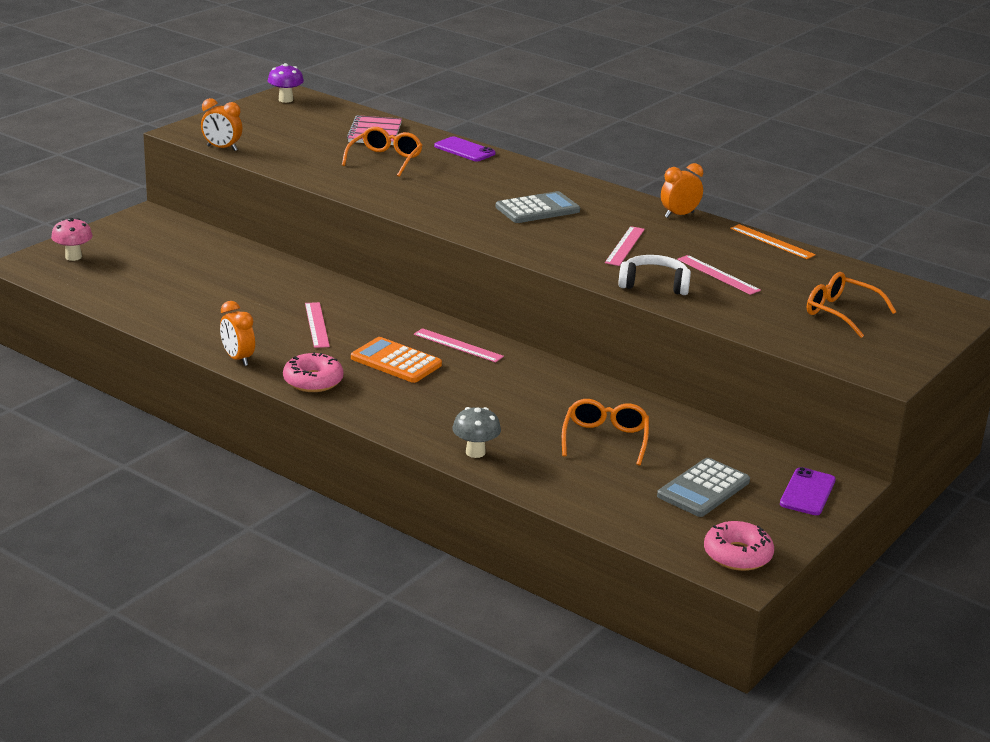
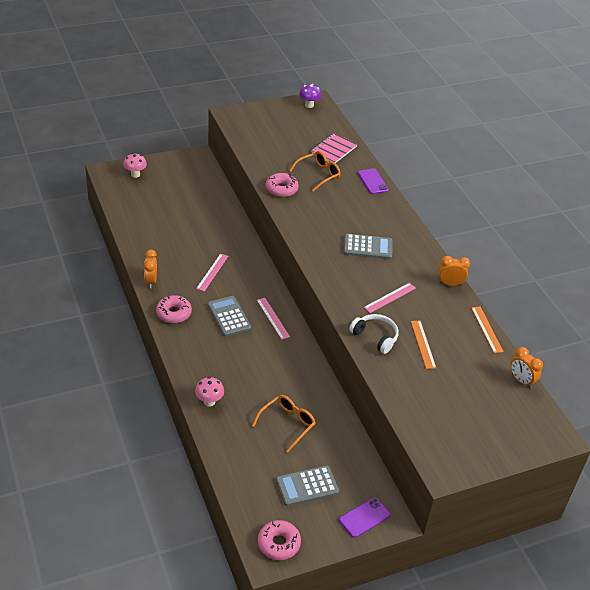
camera: 30 degrees right, 15 degrees up
orange clock [201,98,242,151] -> orange clock moved to [510,347,543,389]
orange calculator [351,337,442,383] -> grey calculator [207,296,251,337]
grey mushroom [452,407,501,458] -> pink mushroom [195,377,224,407]
pink ruler [677,255,761,295] -> orange ruler [411,321,436,369]
orange glasses [807,272,896,338] -> none
none -> pink donut [266,173,299,197]

